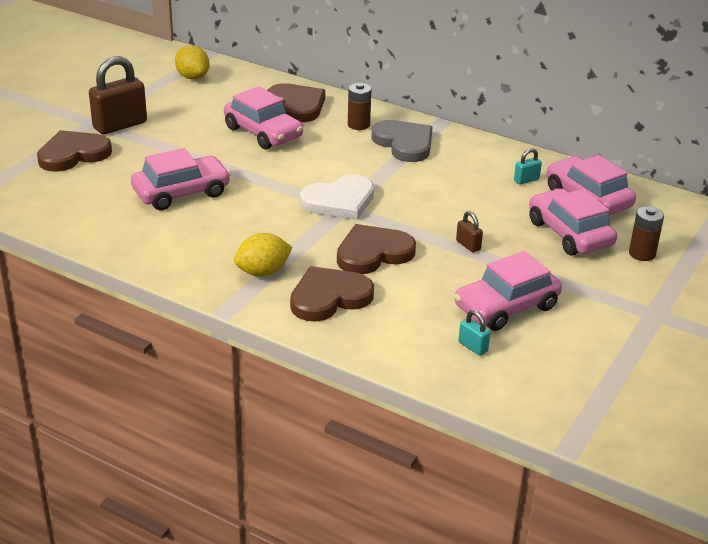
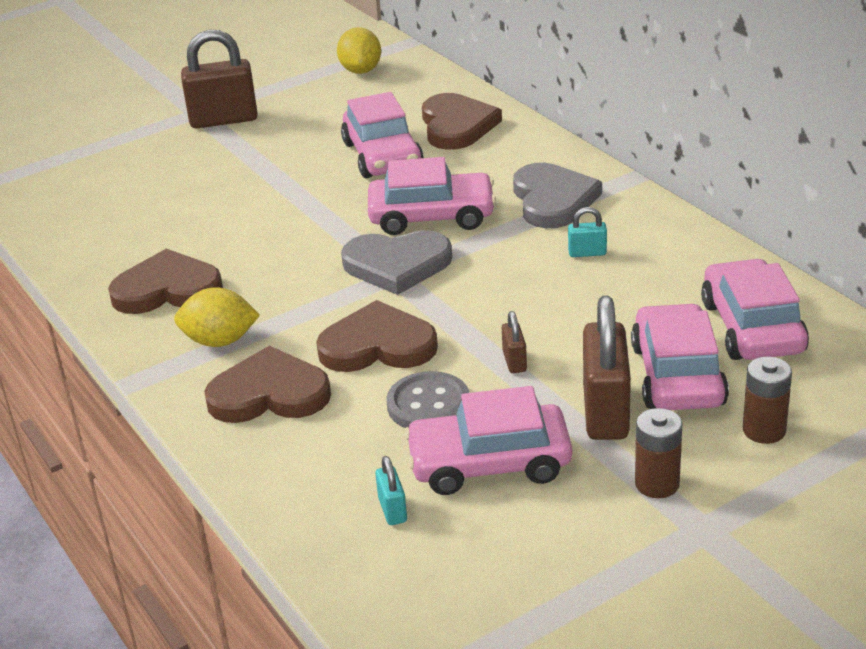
camera: 30 degrees right, 0 degrees up
brown heart [37,130,112,172] -> brown heart moved to [108,248,223,314]
pink car [131,148,231,210] -> pink car moved to [368,157,496,235]
white heart [300,175,374,220] -> grey heart [341,230,452,295]
brown battery [348,83,371,130] -> brown battery moved to [635,408,682,498]
turquoise padlock [514,148,542,185] -> turquoise padlock moved to [568,207,607,257]
none -> grey button [387,371,469,428]
none -> brown padlock [583,296,631,440]

